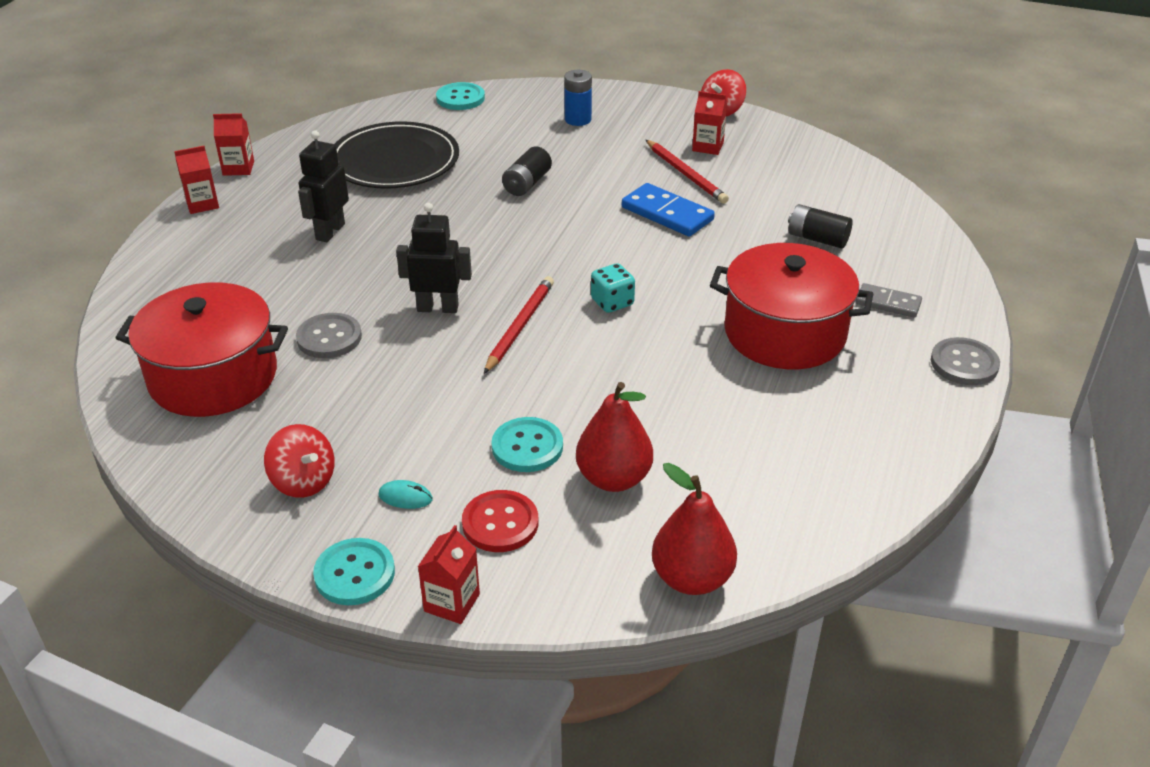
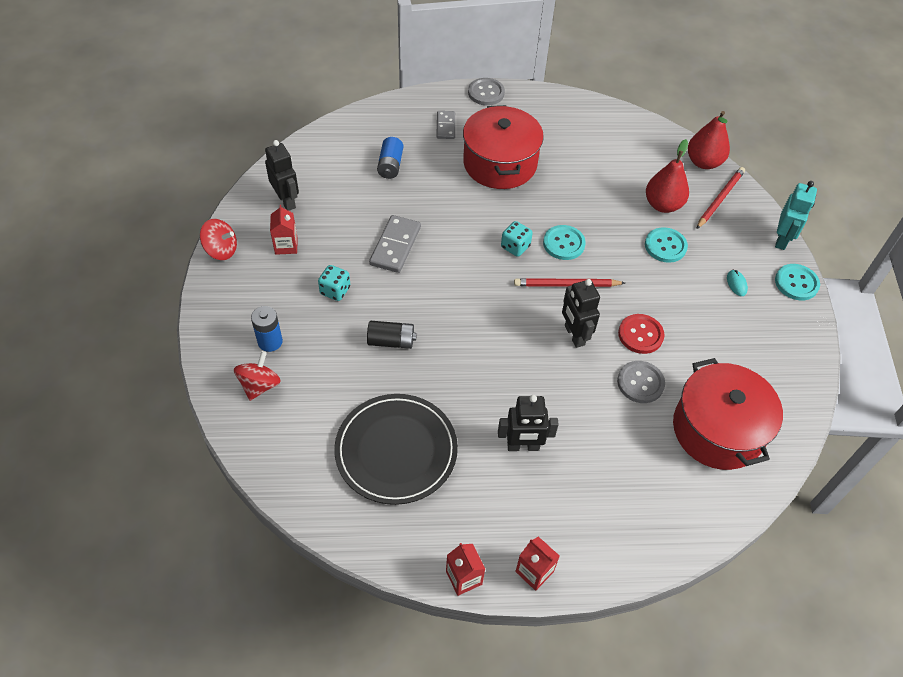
camera: 115 degrees left, 15 degrees up
red spinning top [264,424,335,498] -> red spinning top moved to [234,351,281,401]
red carton [418,525,480,624] -> turquoise robot [775,181,817,250]
turquoise button [436,82,485,110] -> turquoise button moved to [543,225,586,260]
red button [462,490,538,552] -> red button moved to [618,314,665,354]
blue domino [622,183,715,237] -> grey domino [369,215,421,273]
red pencil [646,140,729,204] -> red pencil moved to [696,167,745,229]
black battery [788,204,853,249] -> blue battery [377,137,403,179]
none -> black robot [265,140,299,211]
none -> turquoise dice [318,265,350,301]

